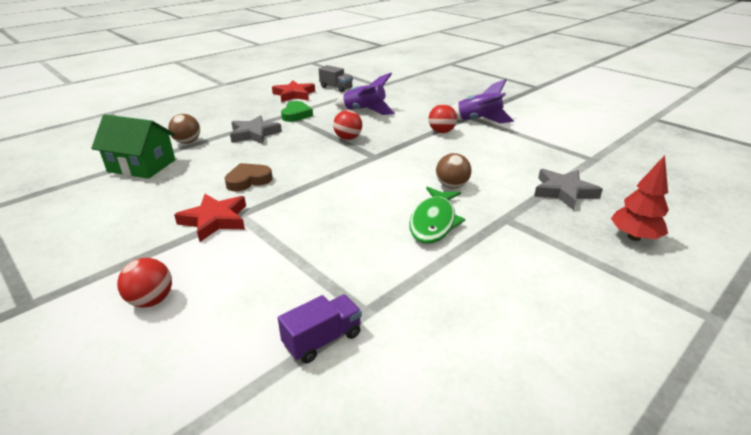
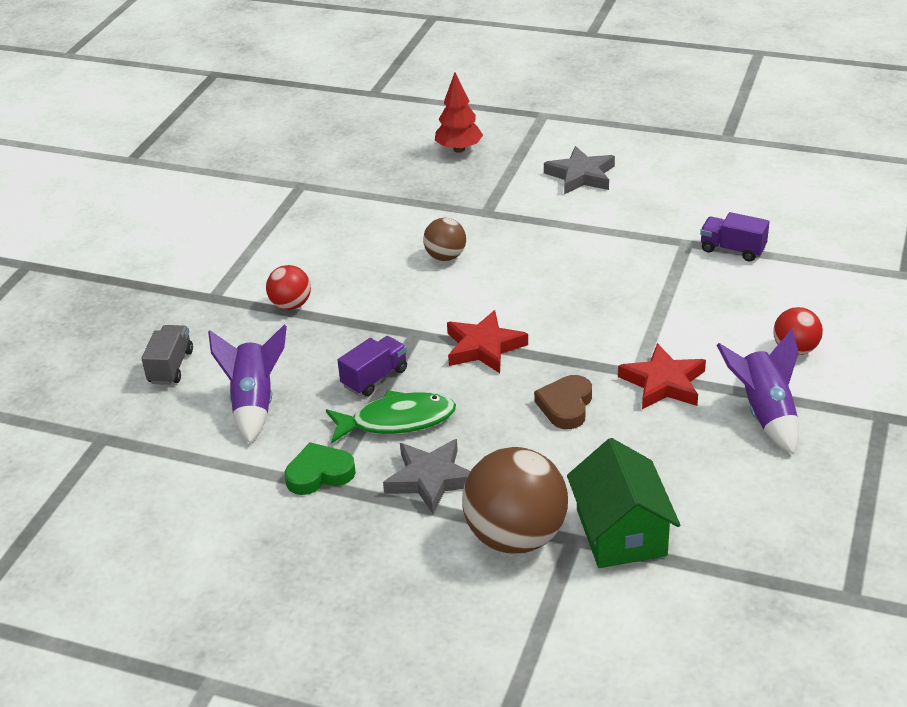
camera: 115 degrees left, 5 degrees up
brown ball [168,114,200,144] -> brown ball [462,447,568,554], size x1.90
brown heart [225,163,273,191] -> brown heart turned 75 degrees clockwise [534,375,592,429]
red star [272,80,315,102] -> red star moved to [447,310,528,373]
grey truck [319,65,353,92] -> grey truck moved to [141,325,193,385]
red ball [333,110,362,140] -> purple truck [337,336,407,396]
green fish [409,187,465,244] -> green fish moved to [326,390,456,444]
purple rocket [452,79,514,123] -> purple rocket moved to [717,329,799,455]
grey star [534,169,603,210] -> grey star moved to [544,146,615,194]

